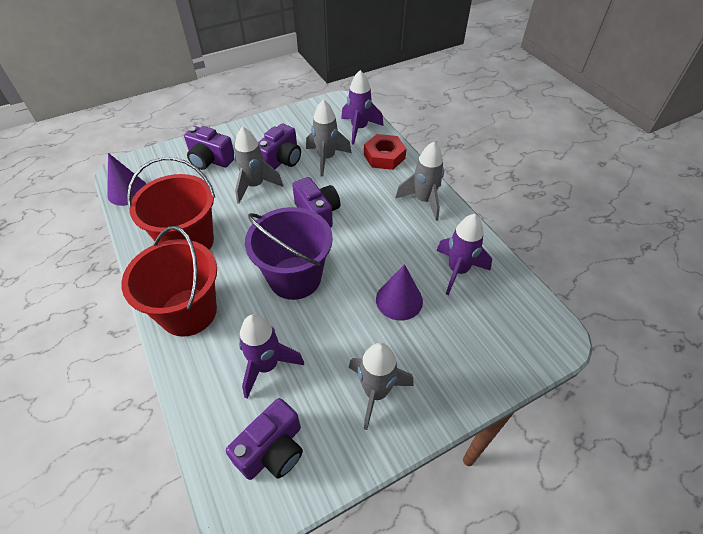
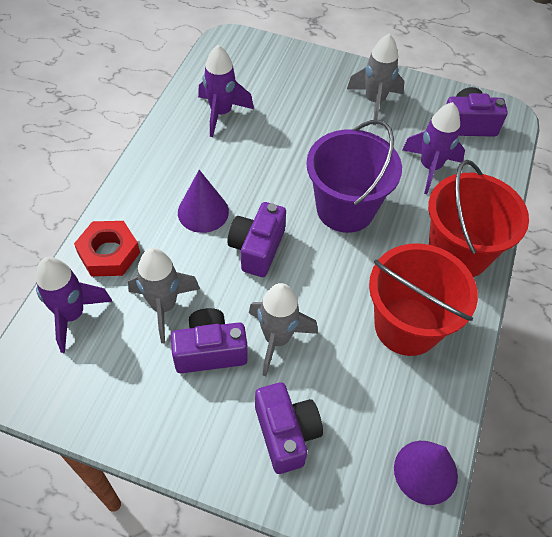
camera: 135 degrees left, 5 degrees up
purple cone [376,264,423,320] -> purple cone moved to [178,170,229,233]
grey rocket [395,142,444,221] -> none

